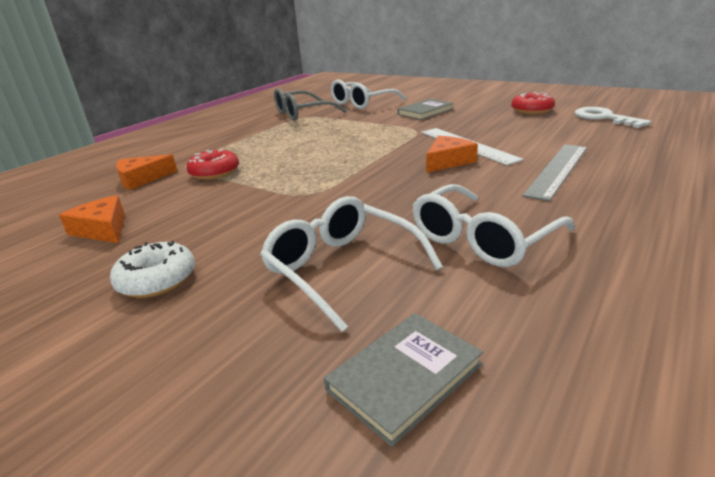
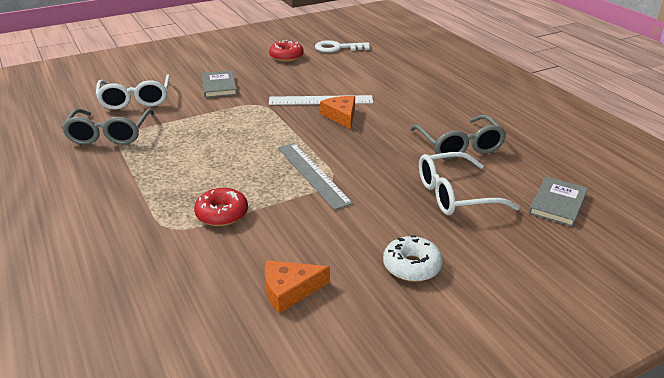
camera: 65 degrees left, 5 degrees up
orange cheese [116,154,177,190] -> none
grey book [324,313,483,447] -> grey book turned 45 degrees clockwise [529,177,588,227]
white glasses [413,184,575,267] -> grey glasses [410,115,506,159]
grey ruler [522,144,587,201] -> grey ruler moved to [278,143,353,210]

